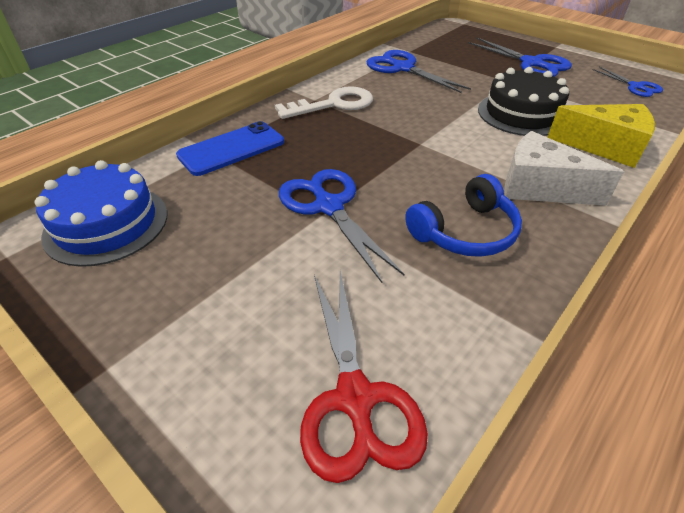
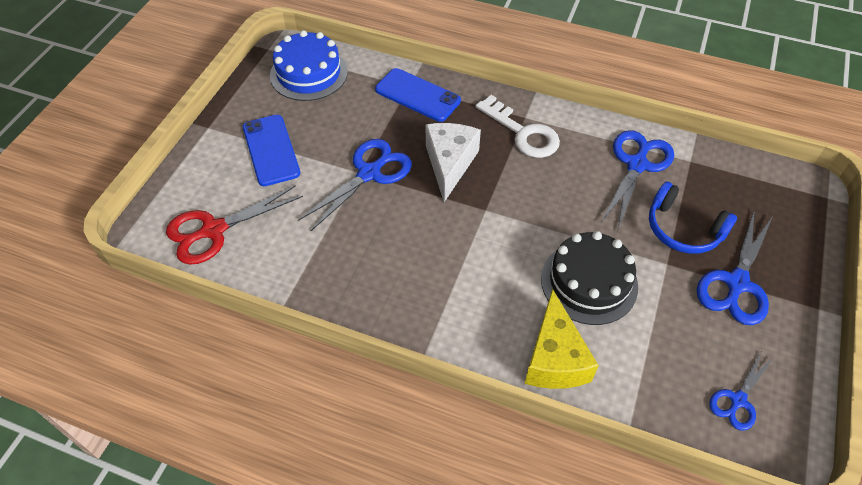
camera: 70 degrees right, 10 degrees up
blue headphones [405,174,522,257] -> blue headphones moved to [649,182,737,254]
white cheese [504,131,624,206] -> white cheese moved to [426,123,481,202]
none -> blue phone [243,115,300,186]

